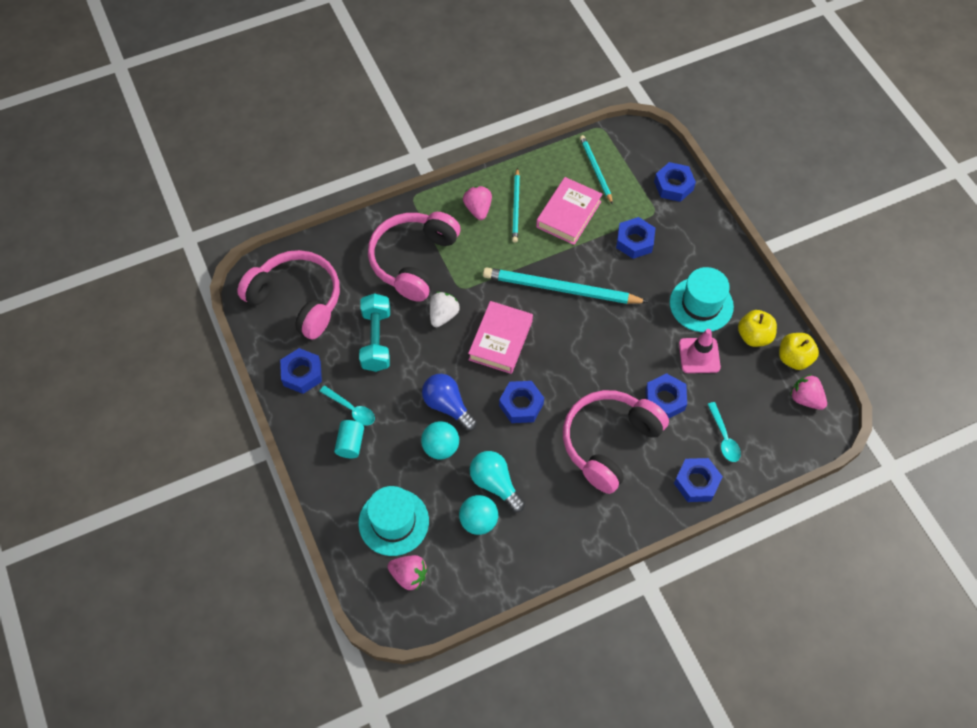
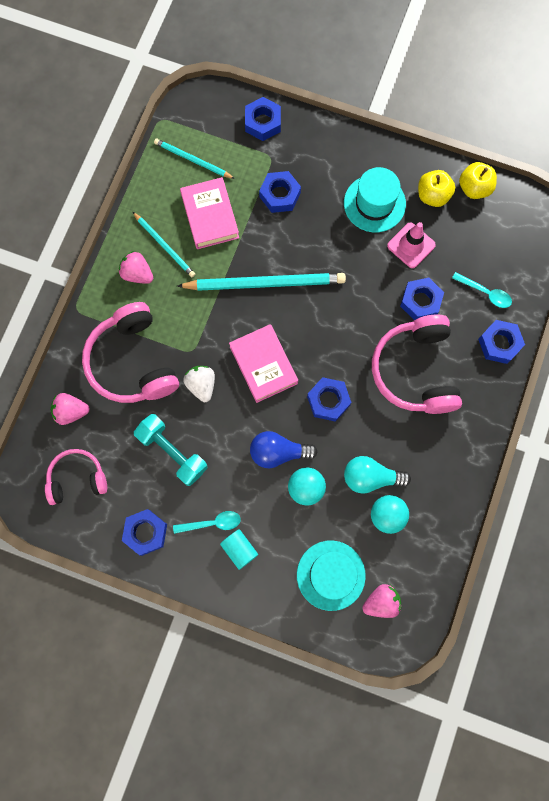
camera: 45 degrees left, 15 degrees up
pink headphones [237,250,340,339] -> pink headphones [45,449,107,505], size x0.60
turquoise pencil [483,267,648,304] -> turquoise pencil turned 150 degrees counterclockwise [177,273,346,291]
pink strawberry [790,374,827,410] -> pink strawberry moved to [51,393,90,425]

